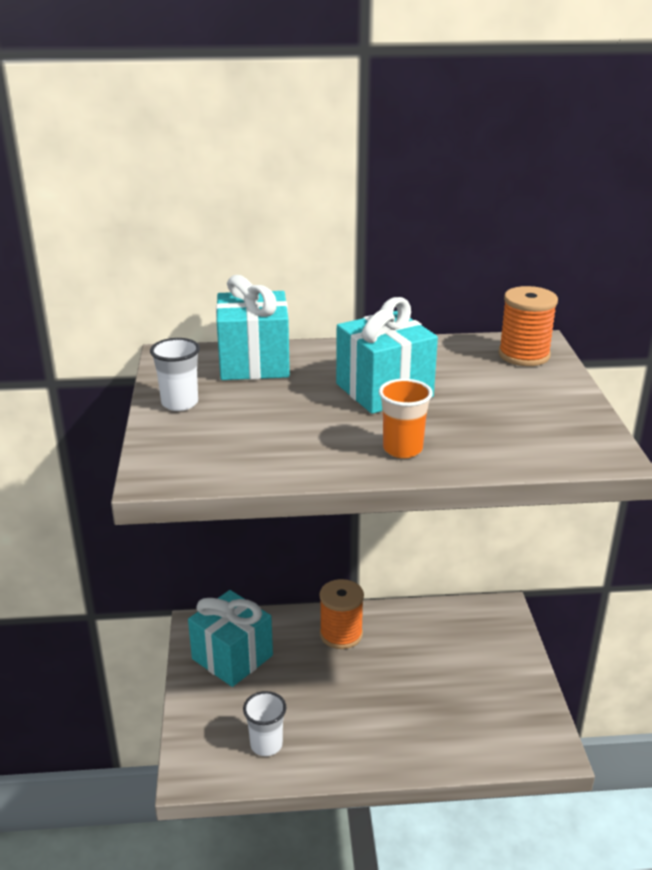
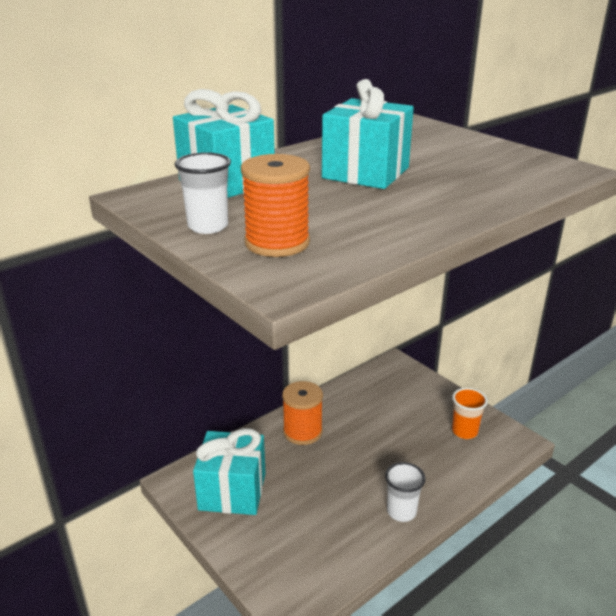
camera: 35 degrees left, 0 degrees up
white cup [243,691,286,756] -> white cup moved to [385,462,426,522]
orange cup [379,379,433,458] -> orange cup moved to [452,388,488,439]
orange spool [498,286,558,366] -> orange spool moved to [241,154,310,257]

